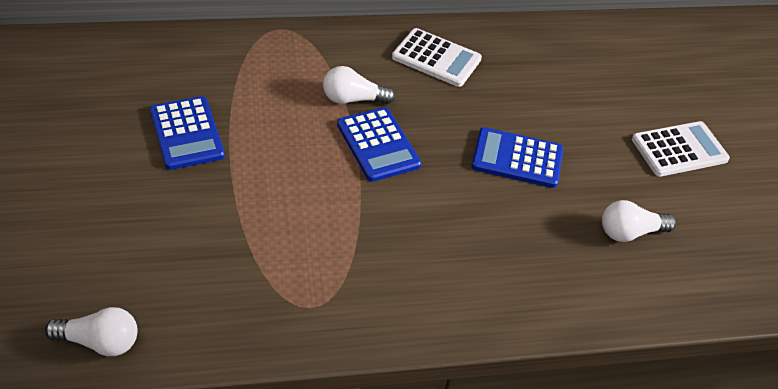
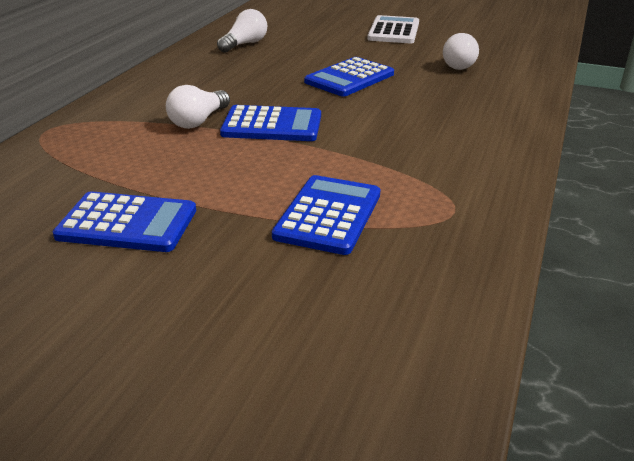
camera: 55 degrees left, 15 degrees down
white light bulb [45,307,137,356] -> white light bulb moved to [217,9,267,53]
white calculator [392,28,482,87] -> none
none -> blue calculator [272,175,381,255]

